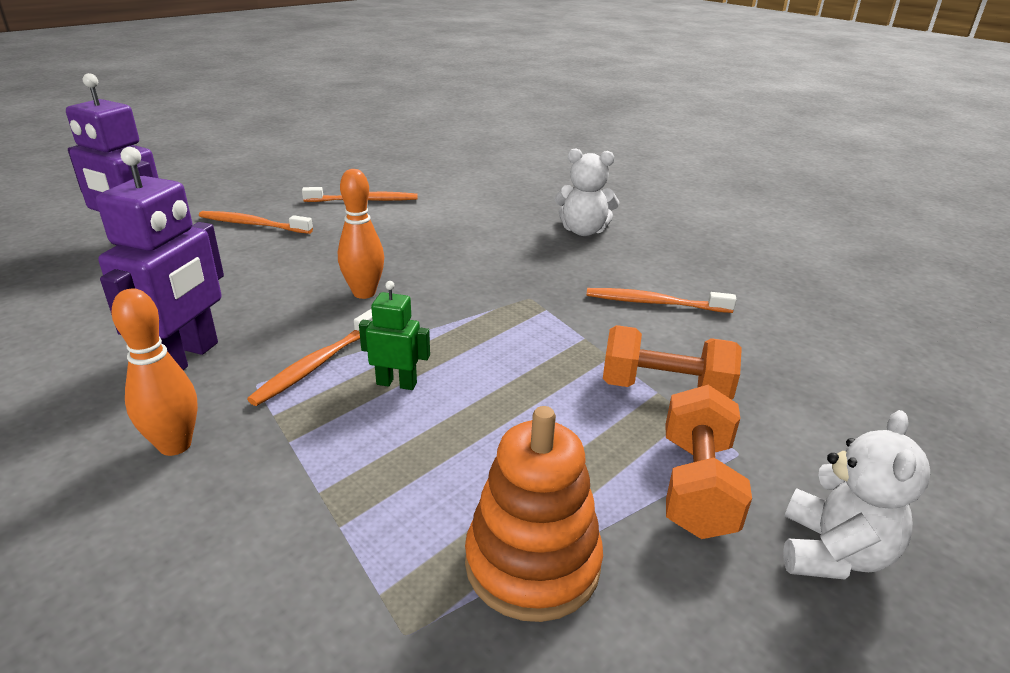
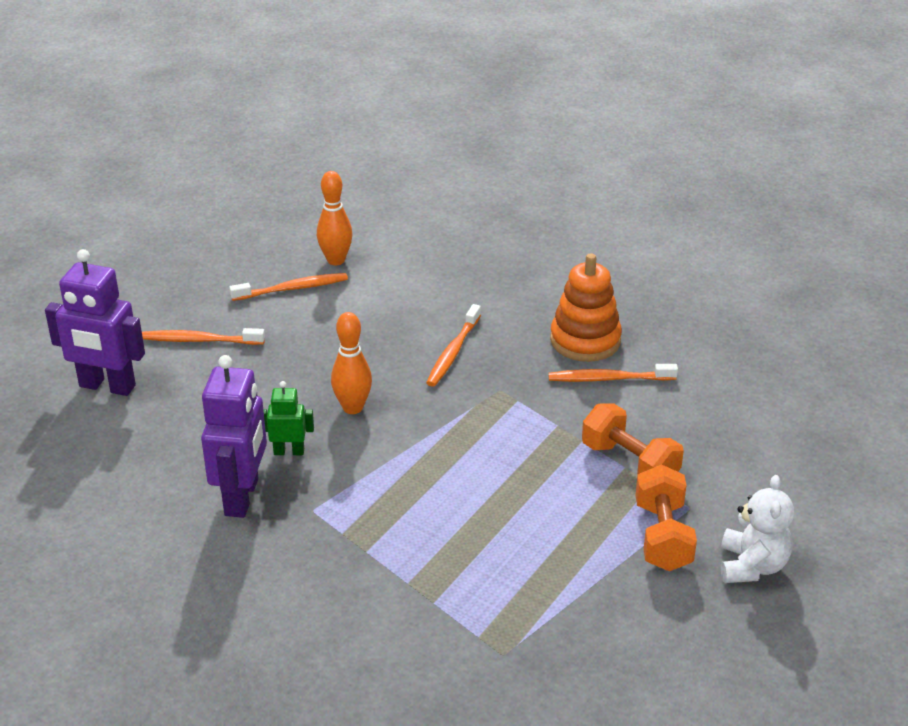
camera: 10 degrees left, 5 degrees up
orange bowling pin [112,288,198,456] -> orange bowling pin moved to [317,171,353,265]
orange toothbrush [247,309,372,406] -> orange toothbrush moved to [426,304,481,387]
green robot [359,281,430,390] -> green robot moved to [263,381,314,455]
orange stacking toy [465,406,603,622] -> orange stacking toy moved to [550,253,622,362]
white teddy bear [555,148,619,236] -> none
orange dumbbell [603,325,742,400] -> orange dumbbell turned 45 degrees clockwise [582,403,684,474]

